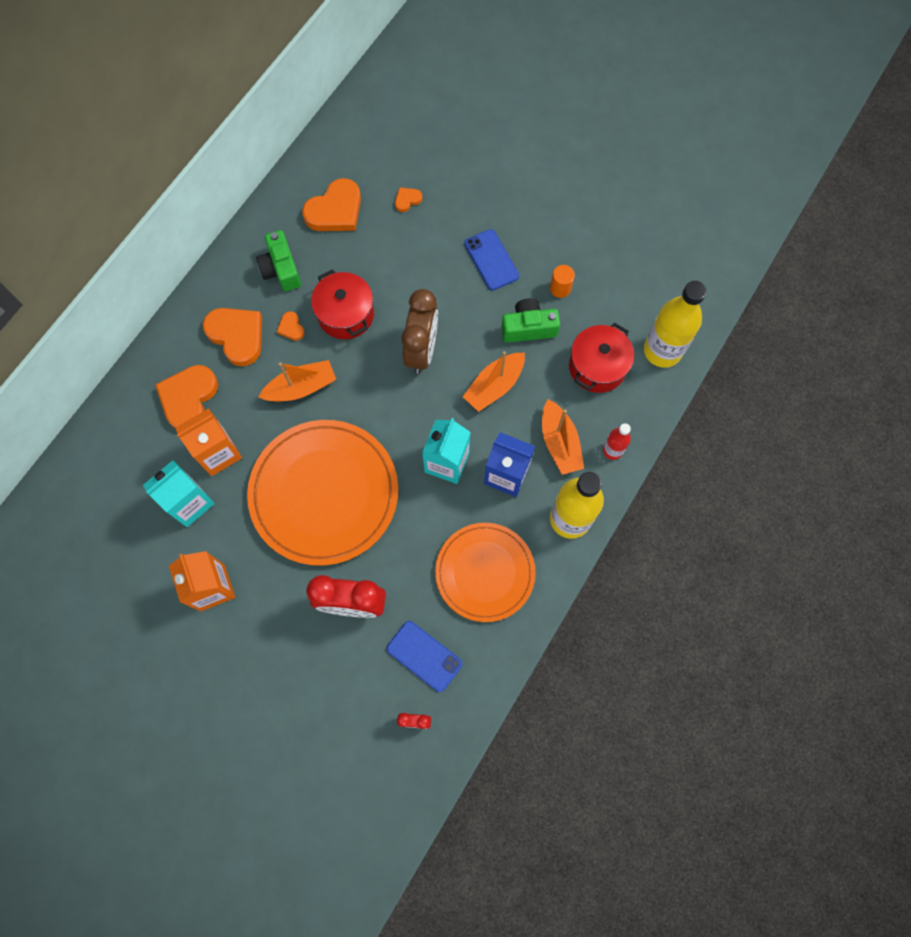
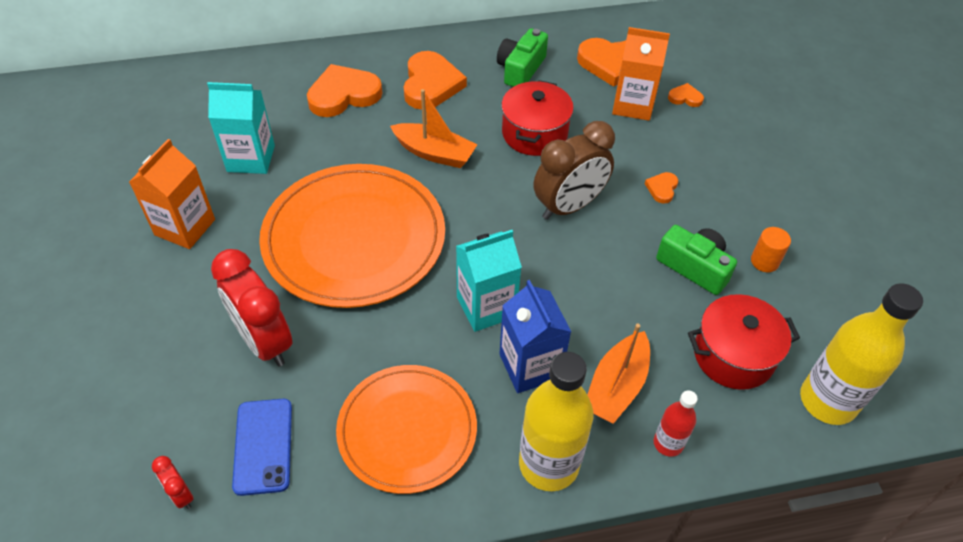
camera: 45 degrees right, 20 degrees down
orange carton [176,408,242,476] -> orange carton moved to [612,27,670,121]
orange heart [277,311,304,341] -> orange heart moved to [645,172,678,204]
orange boat [463,351,525,412] -> none
blue phone [464,229,519,290] -> none

